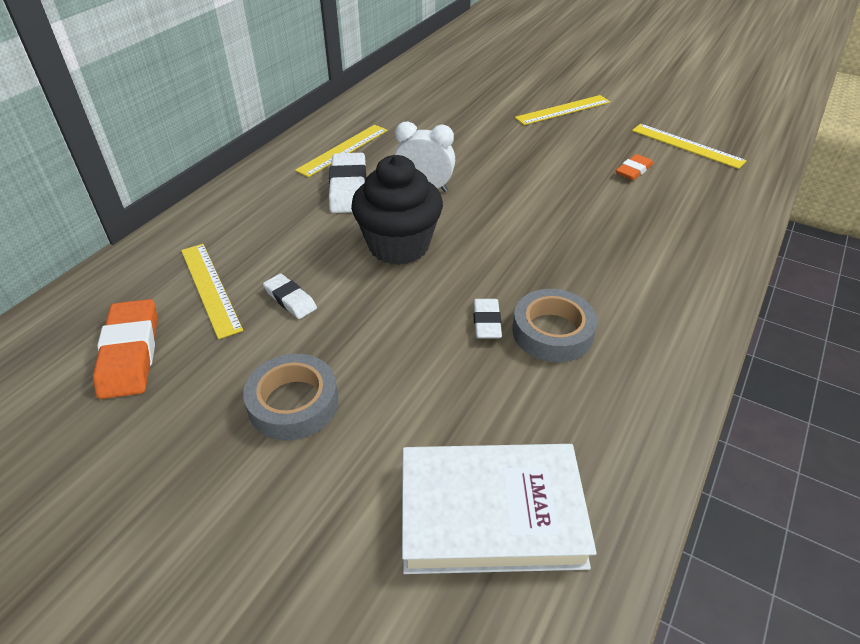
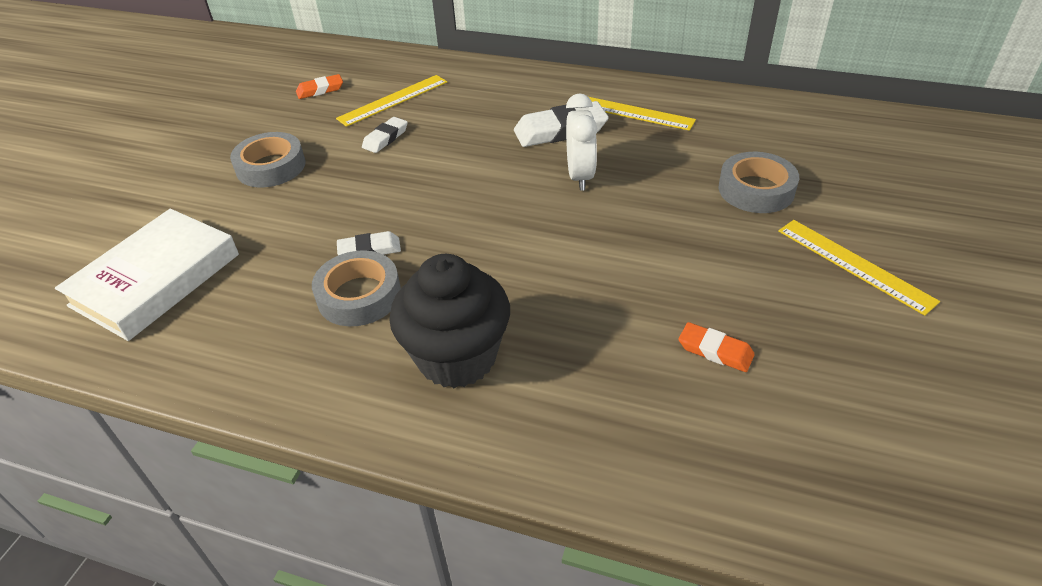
camera: 80 degrees right, 0 degrees up
orange eraser [93,299,157,399] -> orange eraser [296,74,343,99], size x0.57
black cupcake [351,155,443,265] -> black cupcake moved to [389,254,510,388]
white book [402,444,597,574] -> white book turned 45 degrees clockwise [55,209,239,341]
yellow ruler [632,124,747,169] -> none
none -> grey tape [719,152,799,213]

